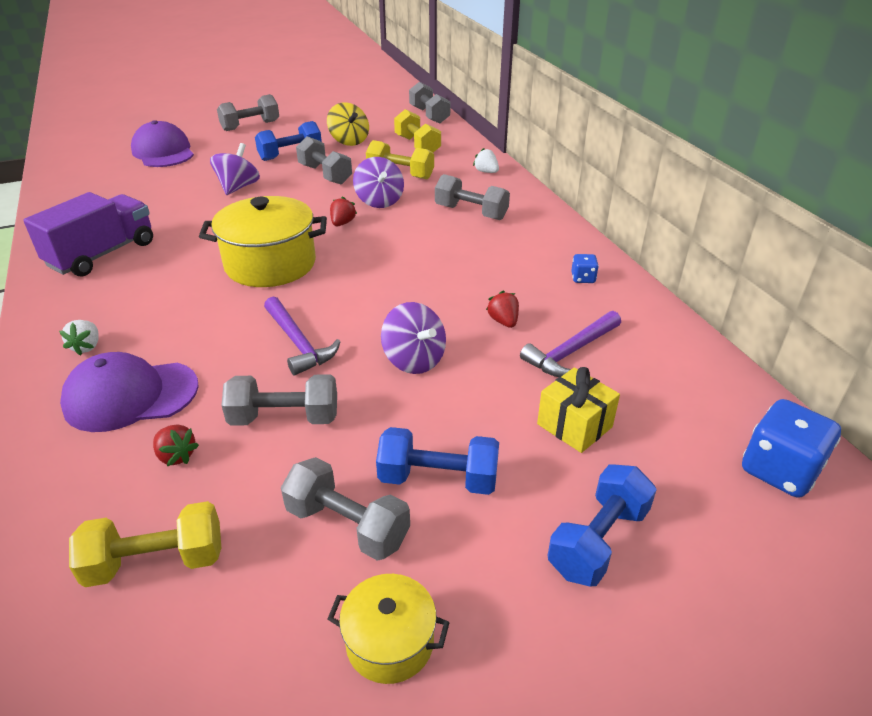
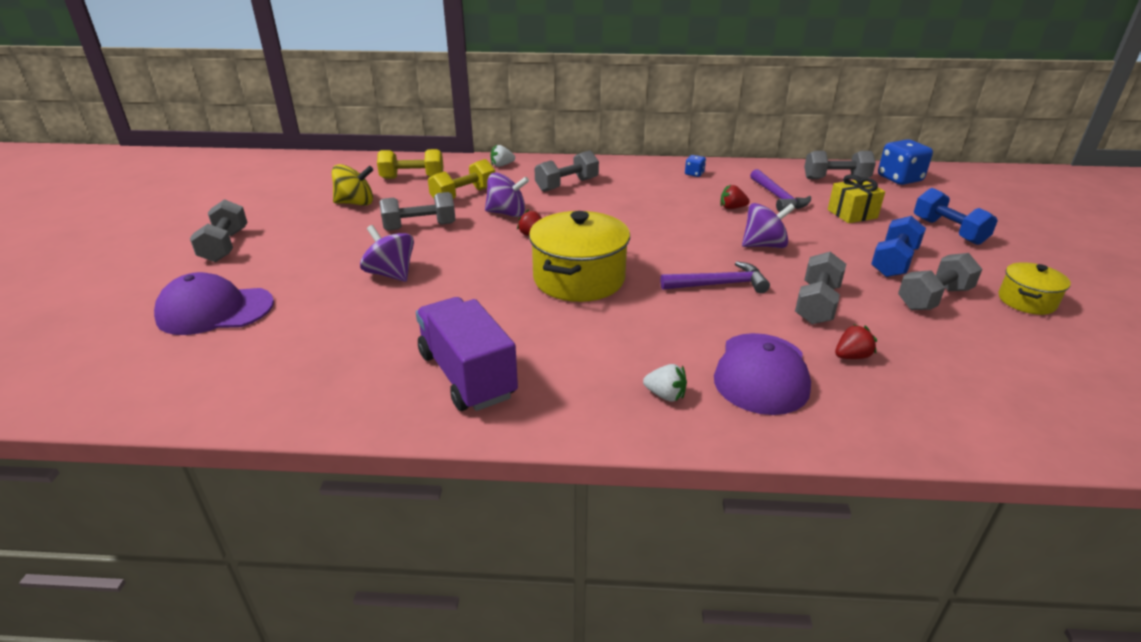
camera: 65 degrees left, 5 degrees down
yellow dumbbell [69,501,221,587] -> none
blue dumbbell [255,121,322,161] -> none
grey dumbbell [409,82,451,124] -> grey dumbbell moved to [804,151,876,179]

